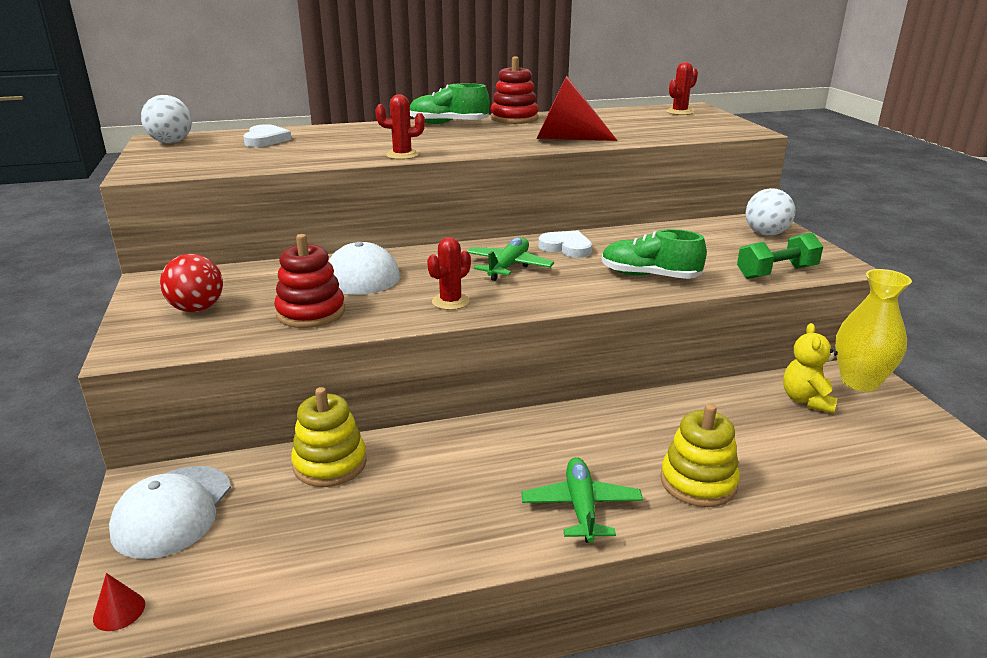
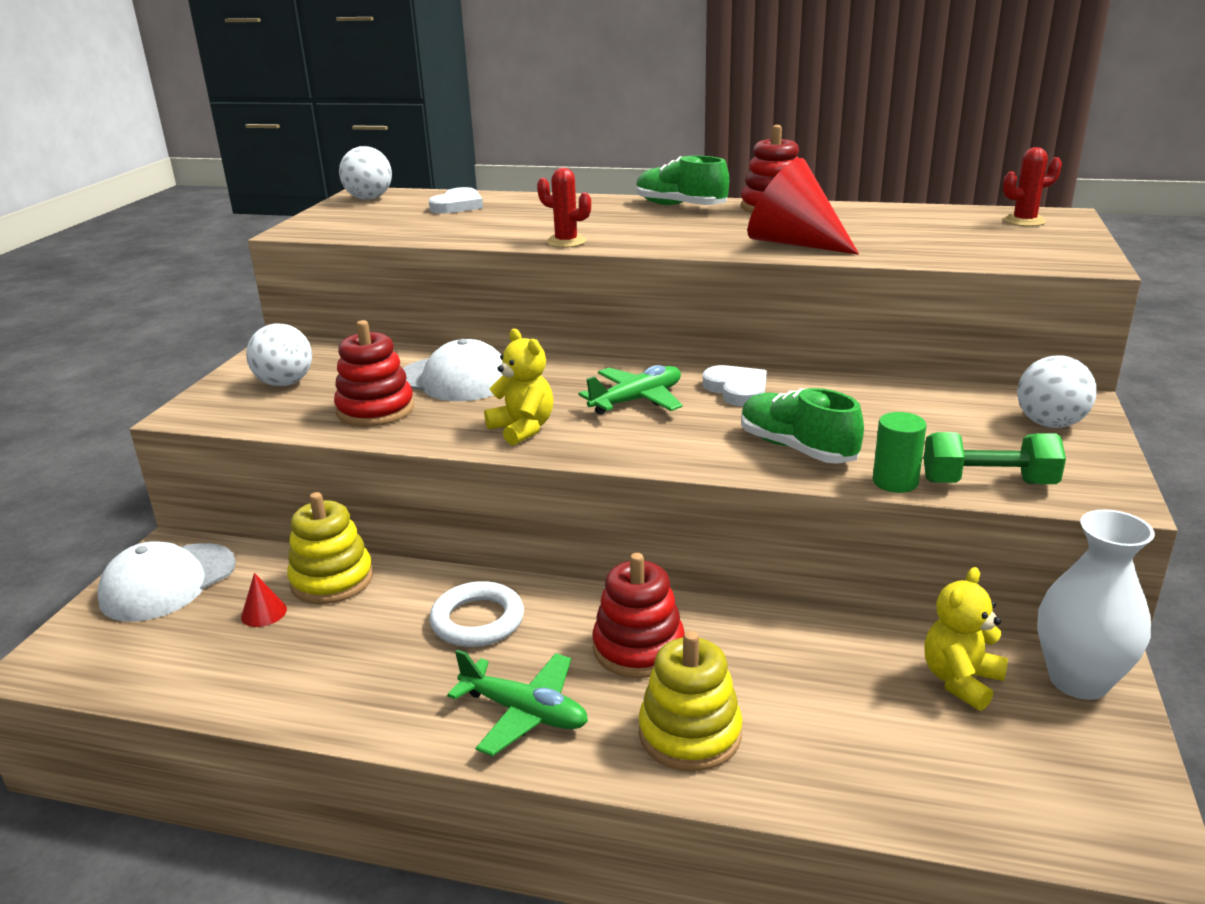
camera: 30 degrees right, 0 degrees up
red cone [93,573,145,631] -> red cone moved to [241,573,287,627]
red ball [160,254,223,312] -> white ball [246,324,312,386]
red cactus [427,237,471,310] -> yellow teddy bear [484,329,554,446]
green plane [521,457,643,543] -> green plane turned 90 degrees clockwise [447,649,588,756]
yellow vase [835,269,912,392] -> white vase [1037,509,1155,700]
none -> white ring [430,581,524,647]
none -> red stacking toy [592,553,685,678]
none -> green cylinder [873,412,927,493]

